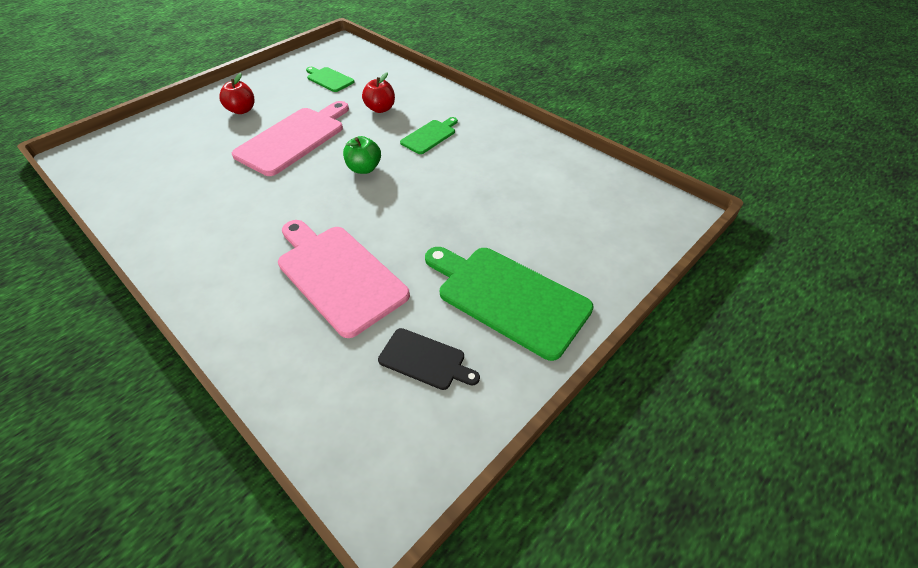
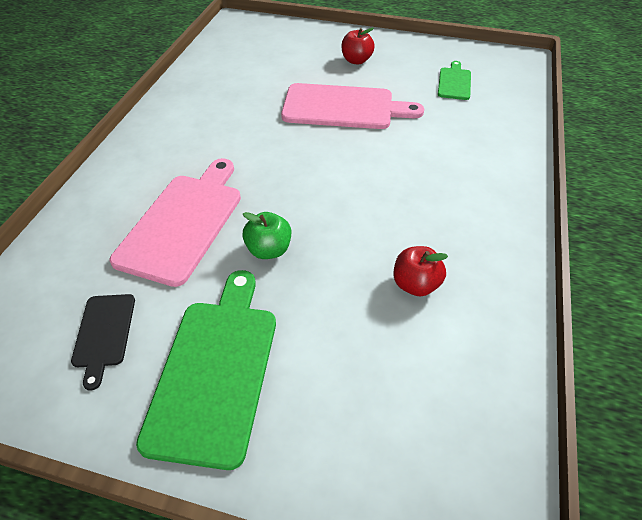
camera: 60 degrees right, 0 degrees up
green apple [343,136,381,174] -> green apple moved to [242,212,291,259]
red apple [362,72,395,113] -> red apple moved to [393,246,448,297]
green cutting board [400,117,458,154] -> none

